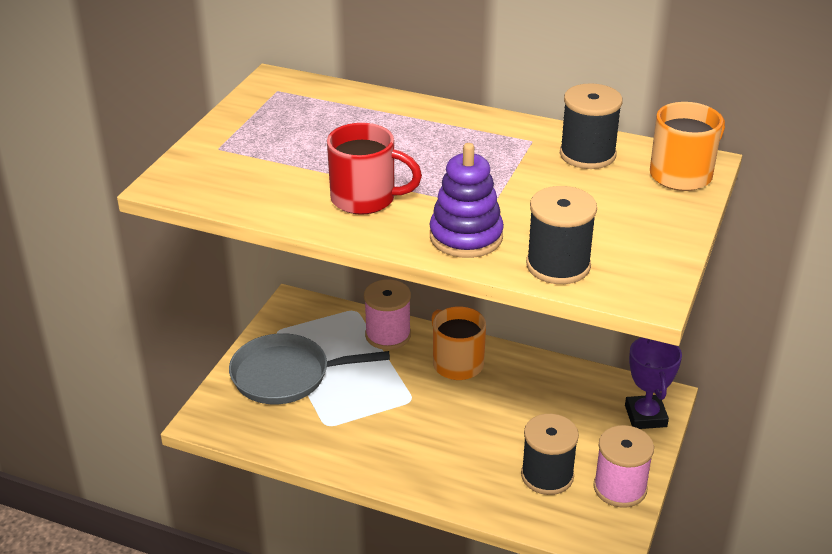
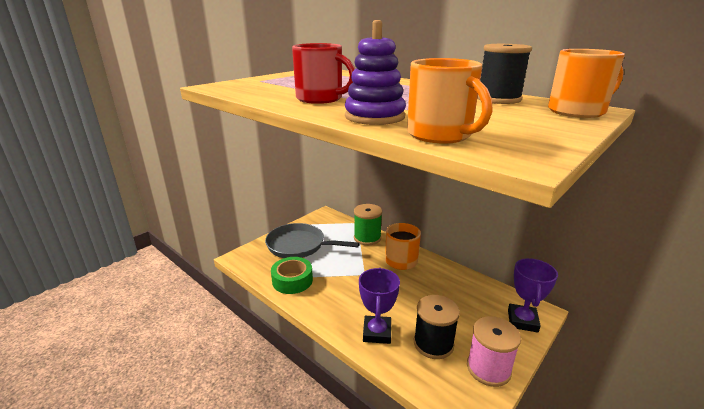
camera: 20 degrees right, 10 degrees down
pink spool [364,279,411,350] -> green spool [354,204,382,245]
black spool [526,186,597,284] -> orange mug [407,58,493,143]
none -> green tape [271,257,313,294]
none -> purple trophy [359,268,400,344]

